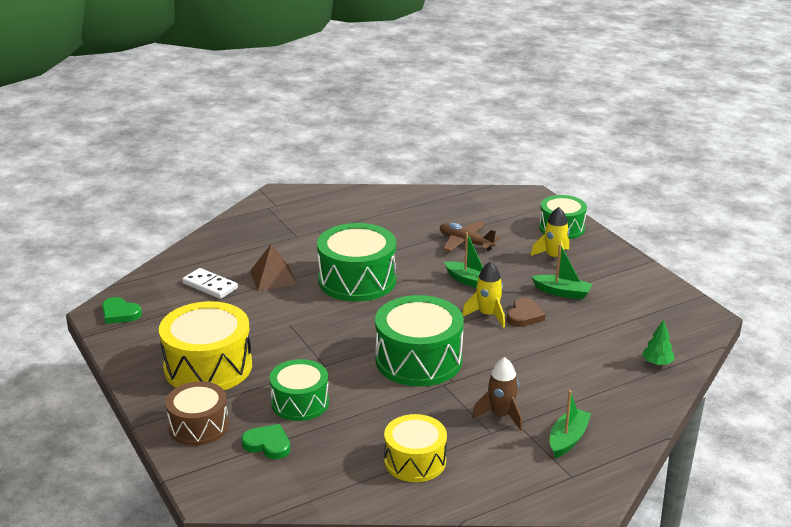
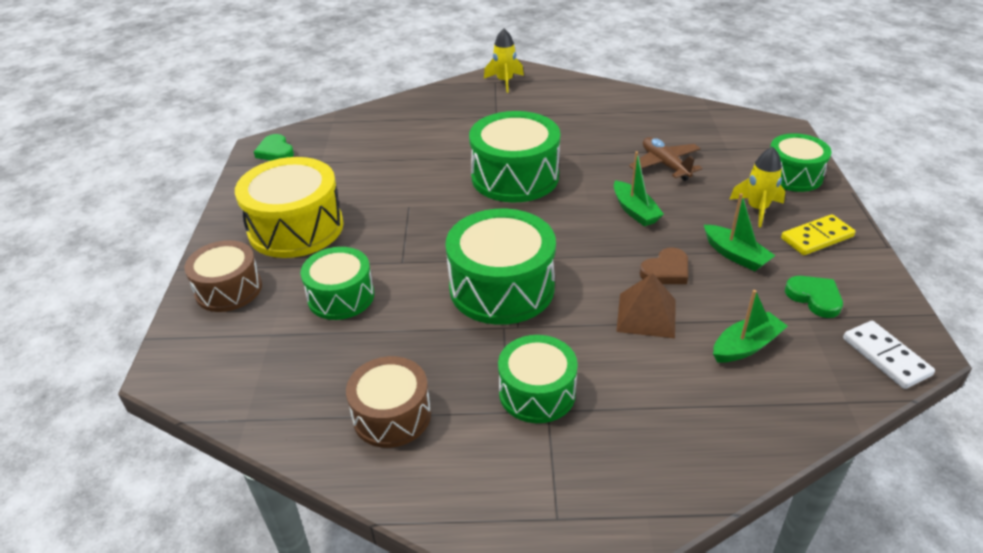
camera: 30 degrees right, 10 degrees up
white domino [182,268,238,299] -> white domino moved to [843,321,935,389]
green heart [241,424,290,459] -> green heart moved to [785,276,843,318]
brown pyramid [250,244,297,291] -> brown pyramid moved to [616,273,676,338]
yellow drum [384,414,447,482] -> brown drum [346,356,431,448]
yellow rocket [462,261,505,328] -> yellow rocket moved to [484,28,524,93]
brown rocket [472,357,523,431] -> green drum [498,335,578,423]
green boat [550,390,591,458] -> green boat moved to [713,290,788,363]
green tree [642,320,675,365] -> none
none -> yellow domino [781,214,855,255]

